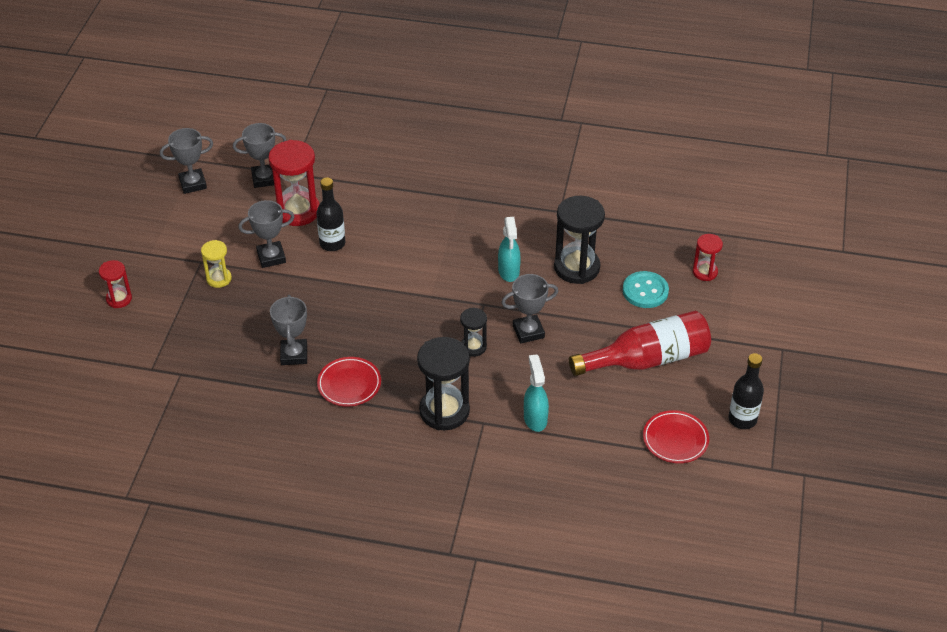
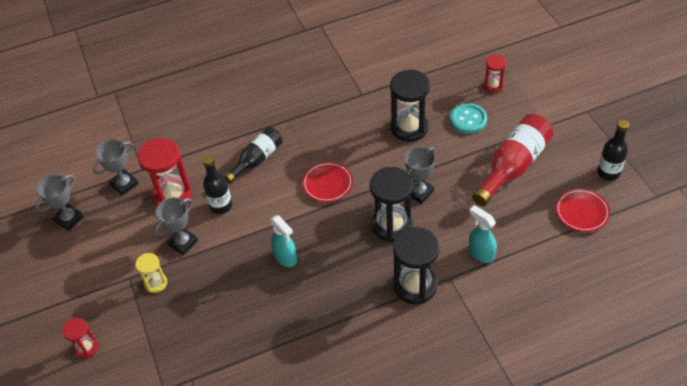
camera: 30 degrees left, 5 degrees up
grey trophy [270,295,307,365] -> none
red plate [317,357,381,406] -> red plate moved to [302,162,353,202]
black hourglass [460,308,487,357] -> black hourglass [370,167,413,242], size x1.84
turquoise spray bottle [498,217,521,282] -> turquoise spray bottle moved to [270,215,297,267]
none -> black bottle [224,127,282,183]

